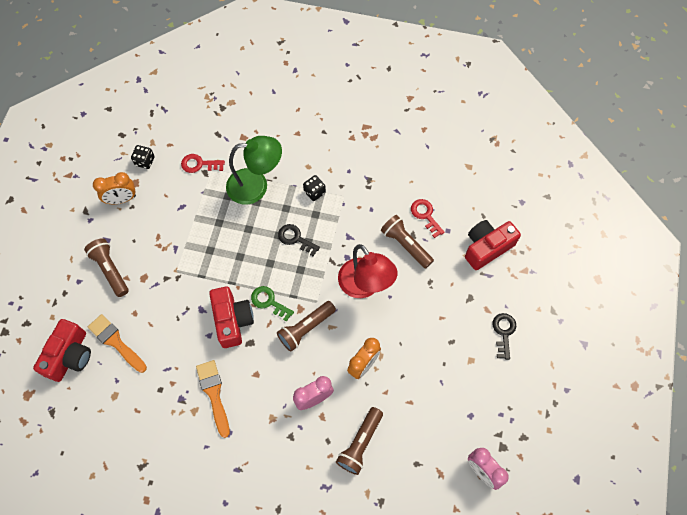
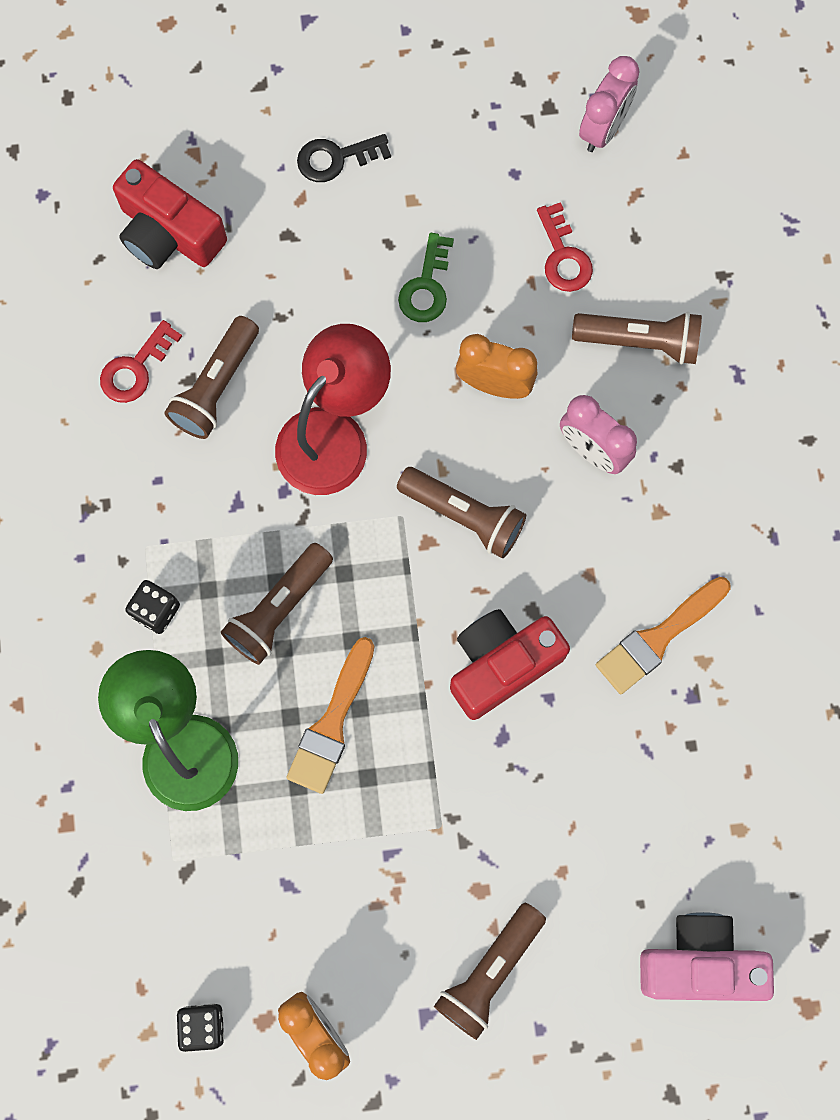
camera: 110 degrees left, 10 degrees up
red camera [33,319,91,382] -> pink camera [640,912,774,1001]
orange brush [88,314,147,373] -> orange brush moved to [287,637,374,794]
red key [181,154,225,173] -> red key moved to [537,202,593,292]
green key [251,286,294,322] -> green key moved to [398,233,454,322]
black key [278,224,320,256] -> brown flashlight [221,543,333,665]

